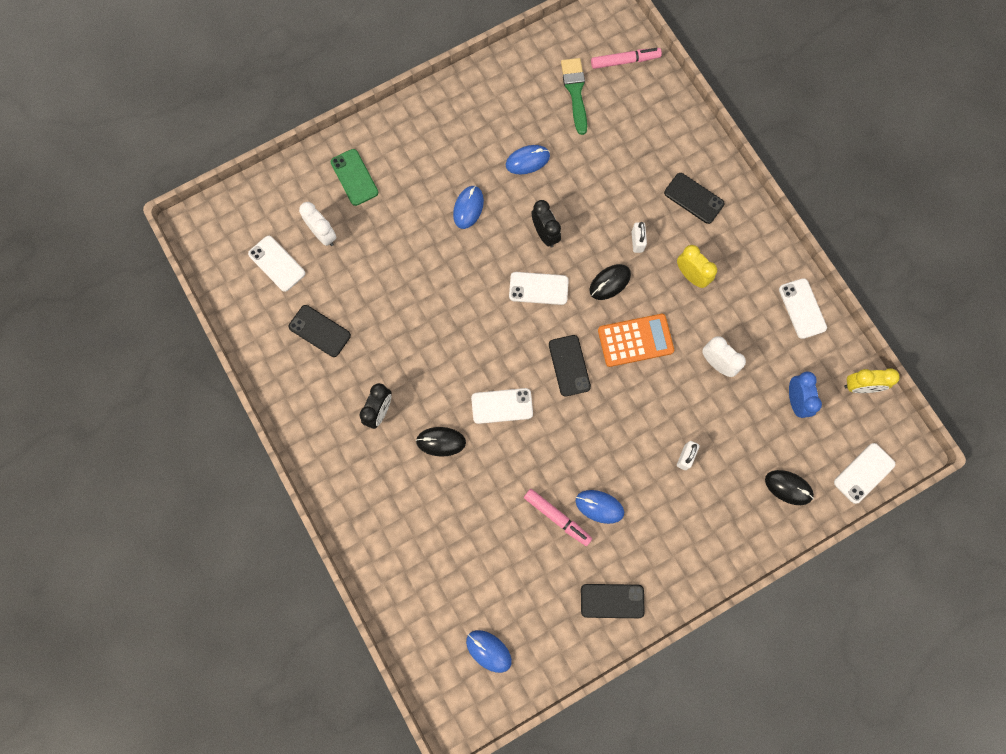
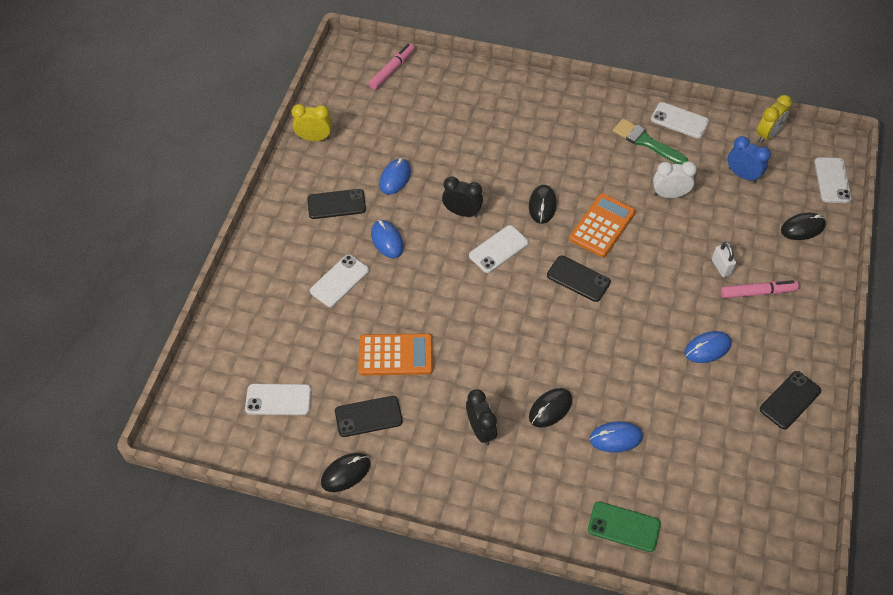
camera: 45 degrees left, 20 degrees down
white clock [299,202,337,246] -> none
green phone [331,149,378,206] -> green phone moved to [588,501,661,552]
blue mouse [466,630,512,673] -> blue mouse moved to [590,421,643,453]
white phone [471,388,533,424] -> white phone moved to [310,254,369,307]
pink marker [524,489,592,546] -> pink marker moved to [721,280,799,299]
green brush [561,58,587,135] -> green brush moved to [613,118,688,164]
white padlock [632,222,647,253] -> none
black phone [664,173,725,224] -> black phone moved to [307,189,366,219]
yellow clock [677,245,717,288] -> yellow clock moved to [292,104,332,141]
none -> black mouse [321,453,371,492]
none -> orange calculator [358,333,433,376]

